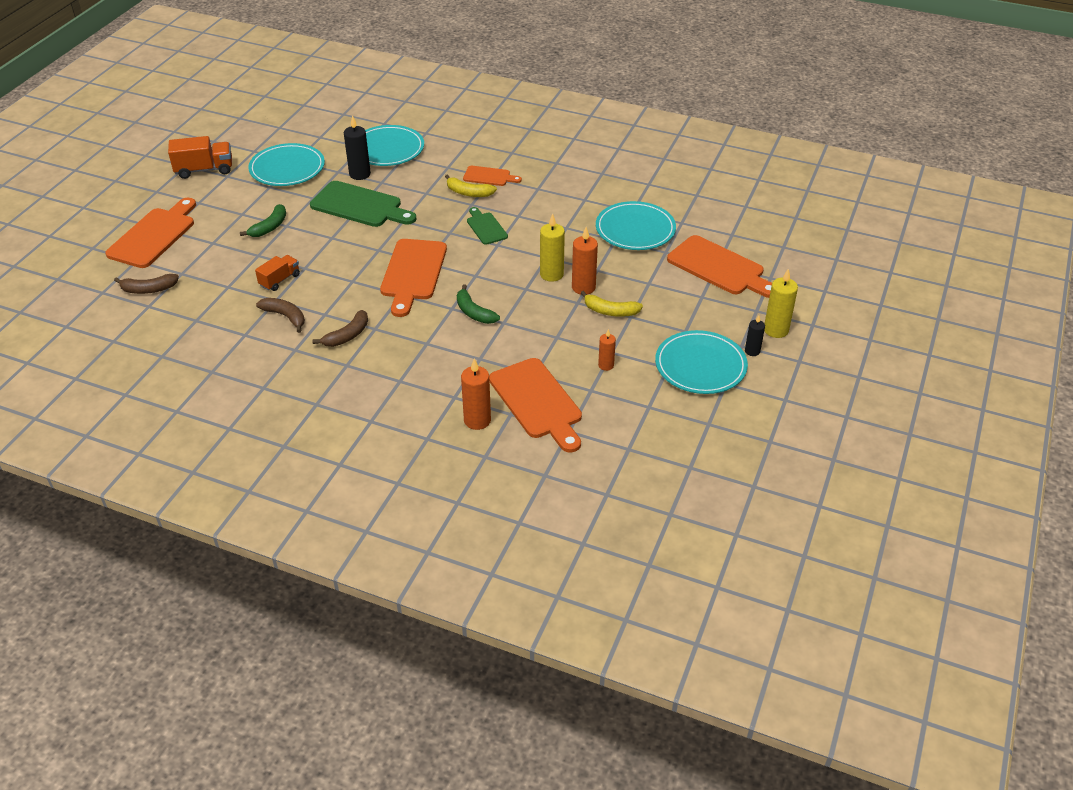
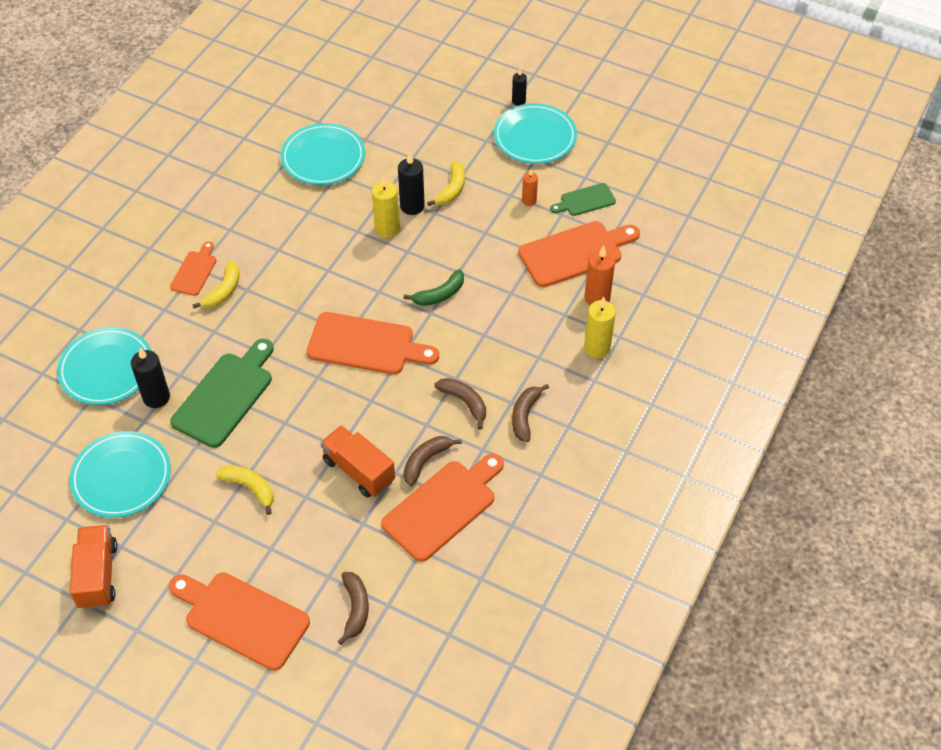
camera: 85 degrees left, 10 degrees up
green banana [240,204,286,237] -> yellow banana [216,465,273,515]
orange truck [255,255,300,291] -> orange truck [320,425,395,498], size x1.54
green cutting board [467,207,508,245] -> green cutting board moved to [550,183,616,216]
orange candle [572,227,598,295] -> black candle [398,152,425,215]
orange cutting board [667,235,772,298] -> orange cutting board moved to [381,453,504,562]
yellow candle [764,269,798,338] -> yellow candle moved to [584,297,616,358]
none -> brown banana [512,384,549,442]

